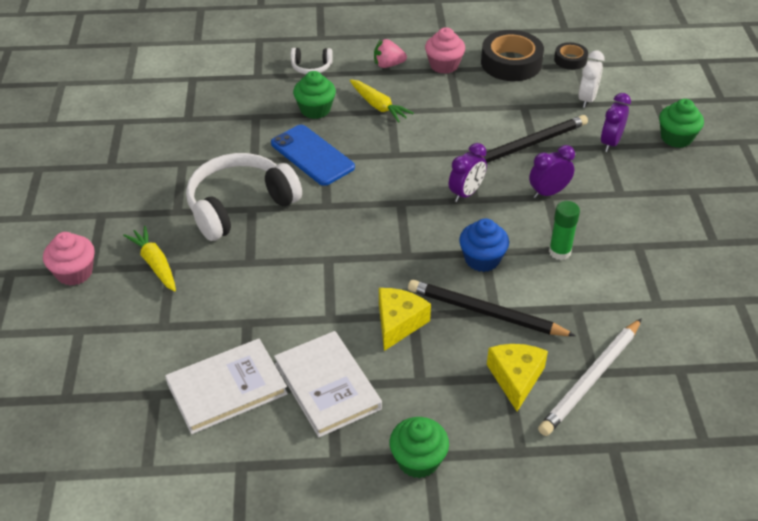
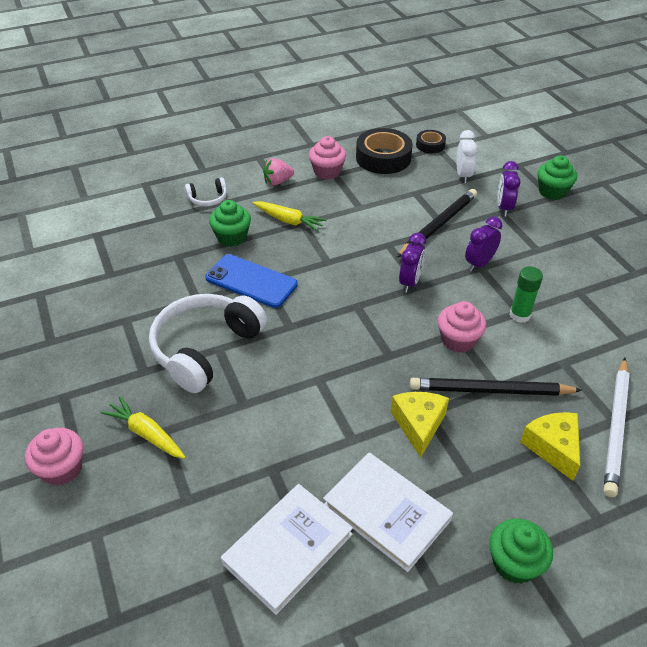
camera: 20 degrees left, 0 degrees up
blue cupcake [459,218,509,272] -> pink cupcake [438,301,487,353]

